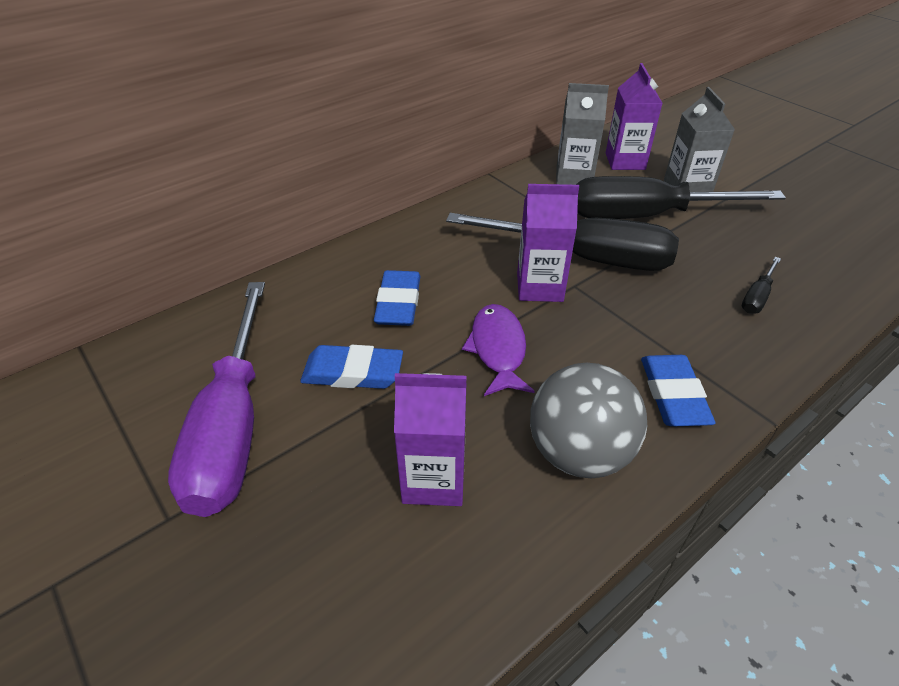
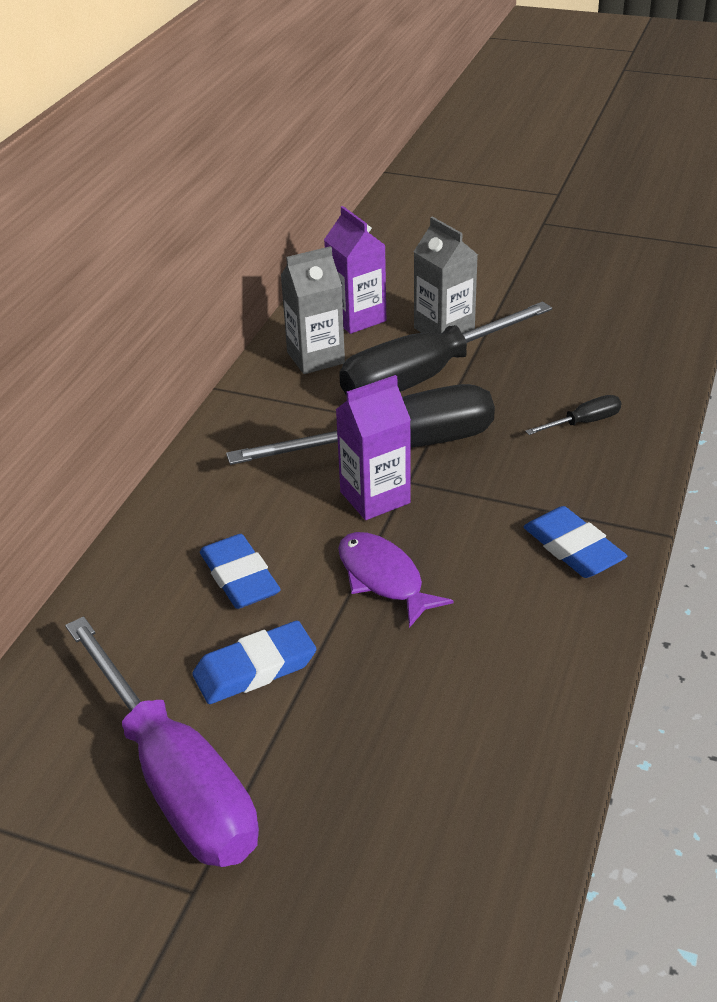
camera: 30 degrees left, 5 degrees down
purple carton [394,373,467,506] -> none
grey ball [530,363,647,478] -> none
black screwdriver [742,257,781,314] -> black screwdriver turned 120 degrees counterclockwise [525,395,621,435]

